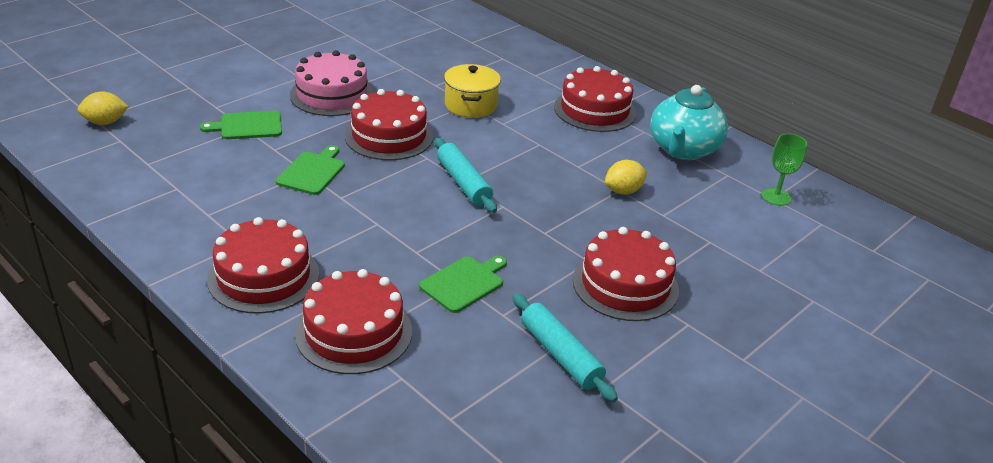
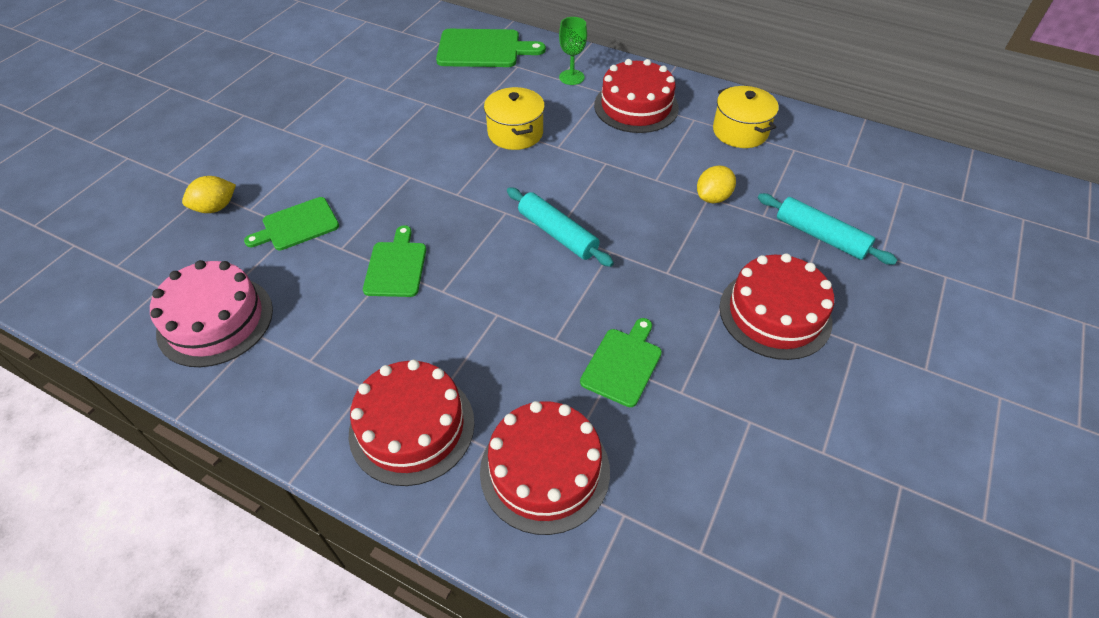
camera: 15 degrees left, 15 degrees up
yellow lemon [78,91,129,125] -> yellow lemon moved to [182,176,236,213]
pink cake [290,50,374,116] -> pink cake moved to [150,260,273,367]
red cake [345,89,433,160] -> none
turquoise rolling pin [513,293,618,402] -> turquoise rolling pin moved to [758,193,897,265]
turquoise teapot [650,85,728,160] -> yellow pot [713,86,779,148]
green goblet [762,134,807,206] -> green goblet moved to [559,17,587,85]
none -> green cutting board [436,29,546,67]

